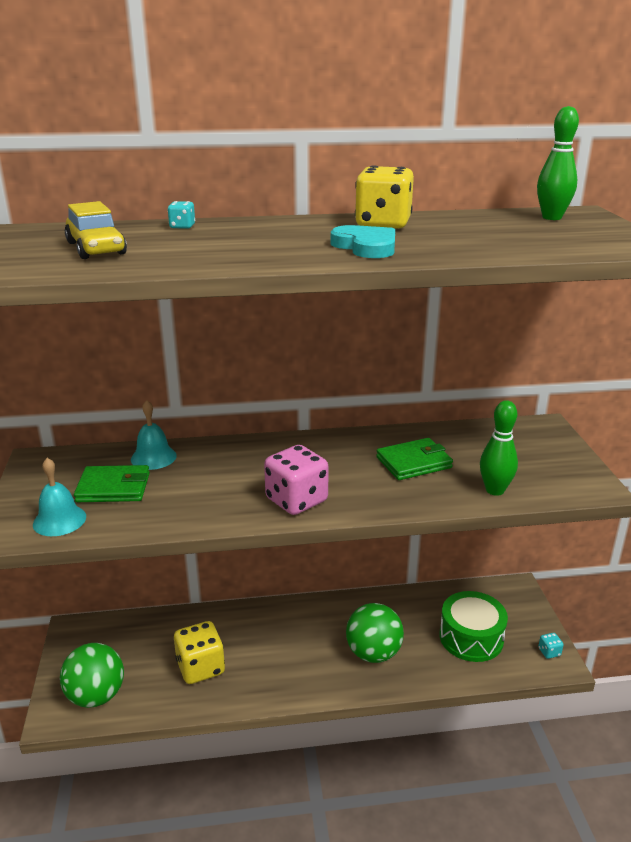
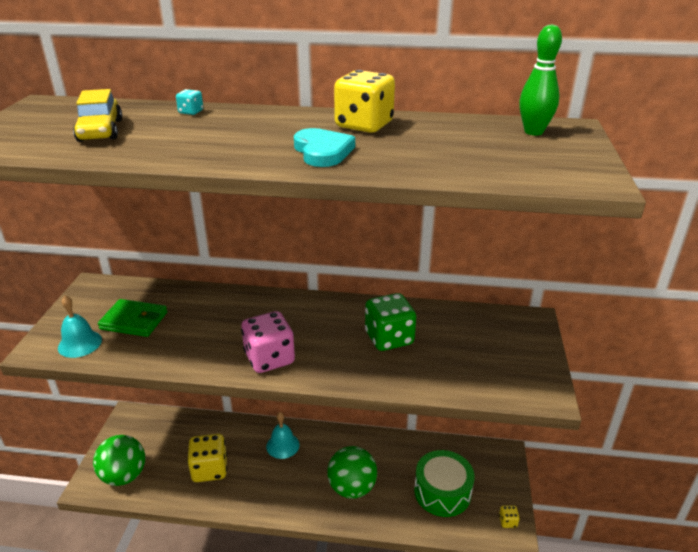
camera: 15 degrees right, 5 degrees up
turquoise bell [131,400,177,470] -> turquoise bell moved to [266,412,300,459]
green wallet [376,438,453,480] -> green dice [365,293,416,351]
green bowling pin [480,400,518,496] -> none
turquoise dice [538,633,563,659] -> yellow dice [499,505,520,528]

